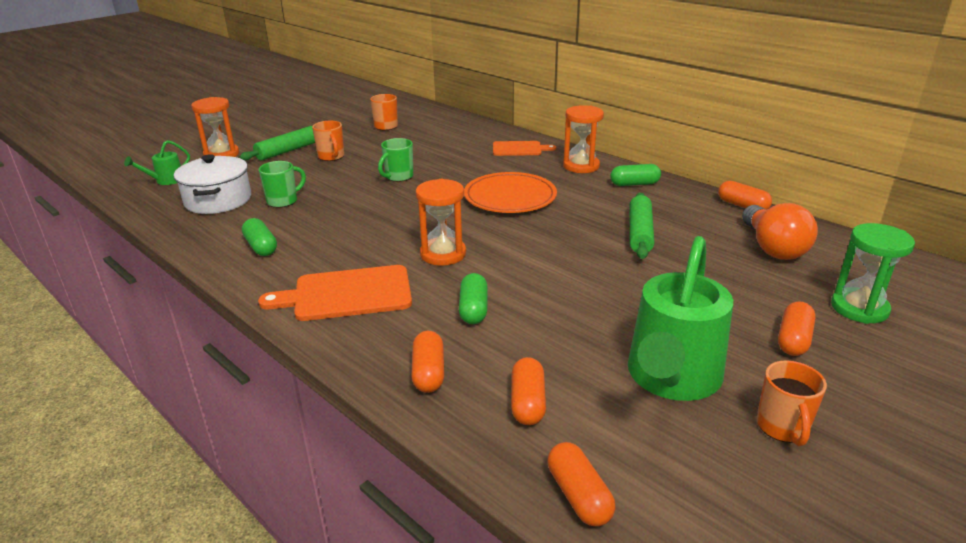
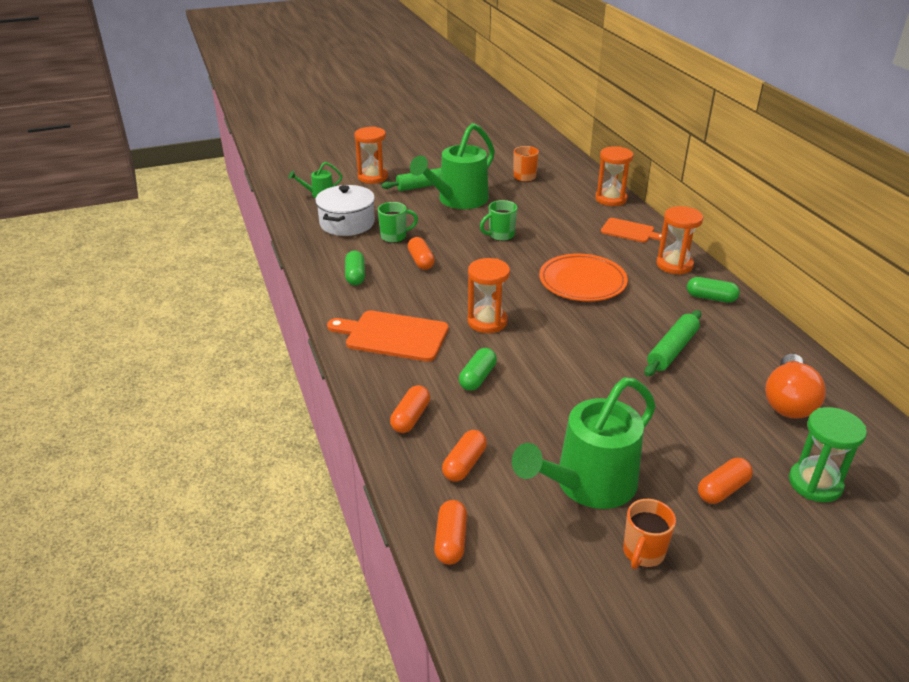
camera: 25 degrees right, 5 degrees up
orange mug [312,121,344,161] -> green watering can [410,123,495,209]
orange capsule [718,181,772,209] -> orange capsule moved to [408,237,435,270]
none -> orange hourglass [595,146,633,206]

